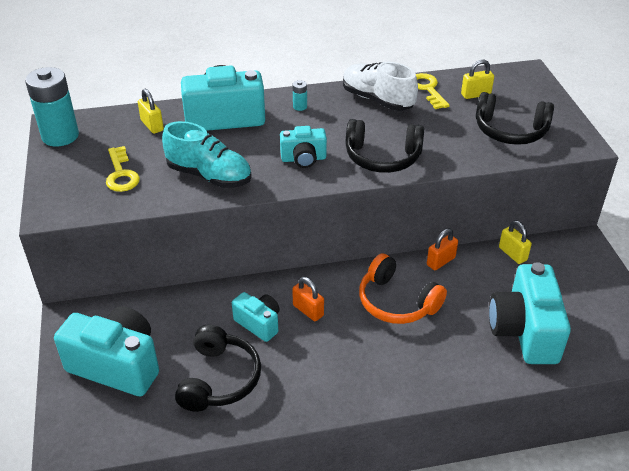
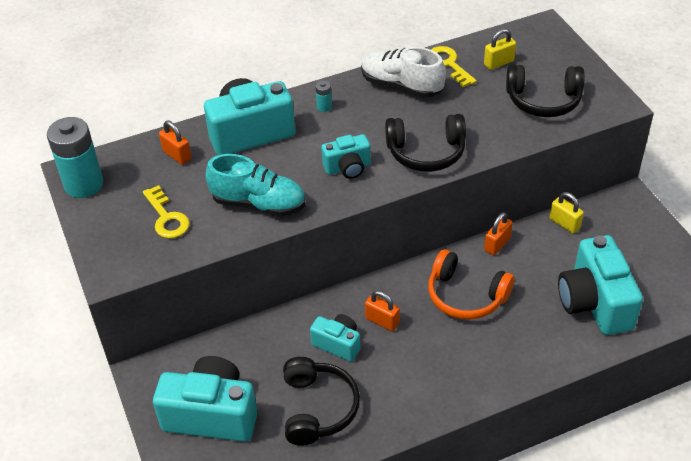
camera: 10 degrees left, 5 degrees up
yellow padlock [138,89,164,134] -> orange padlock [159,120,192,165]

